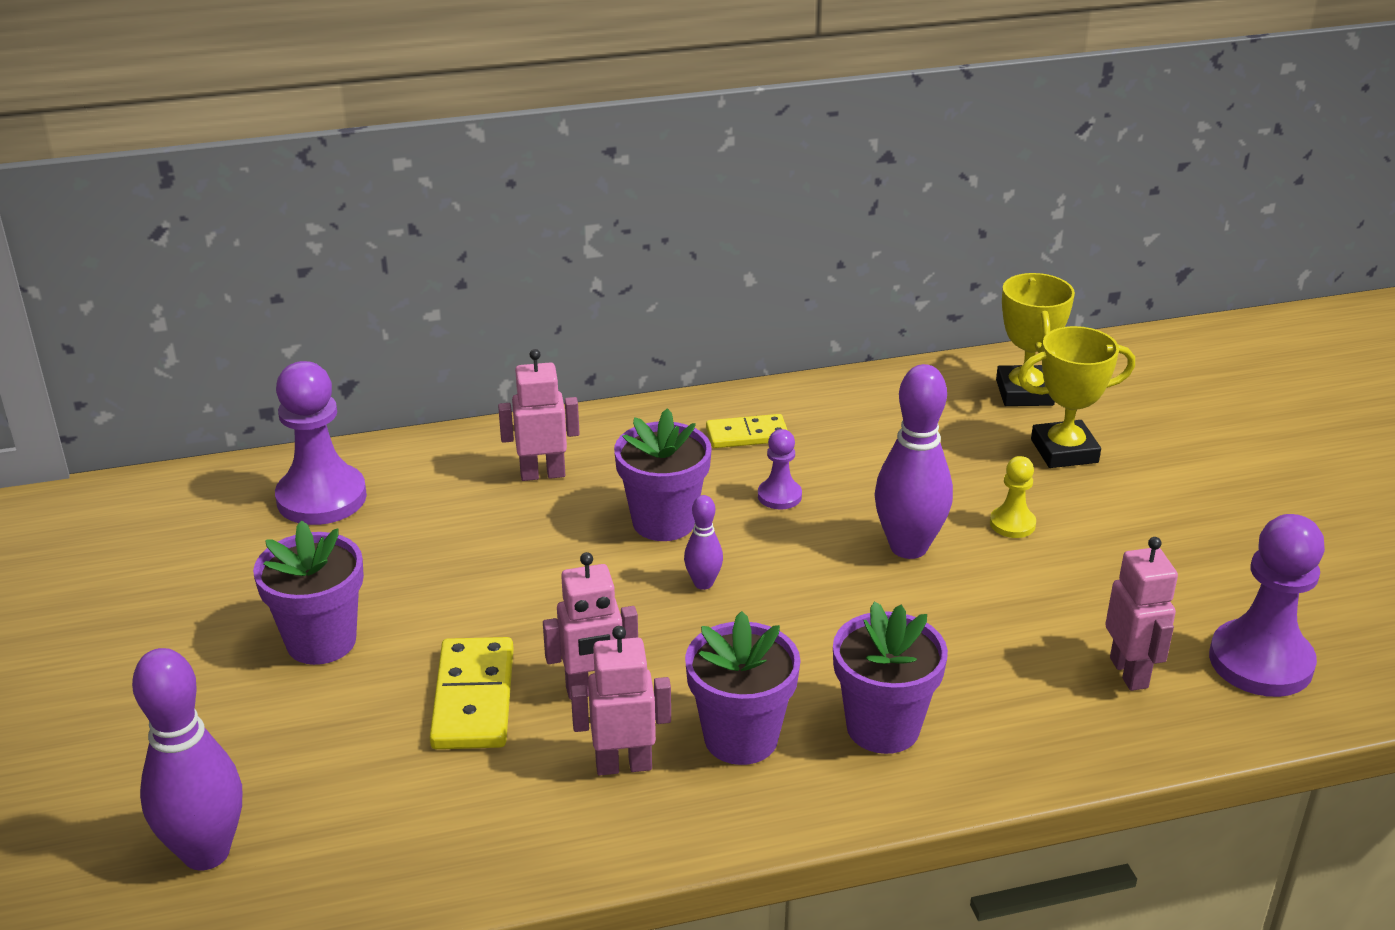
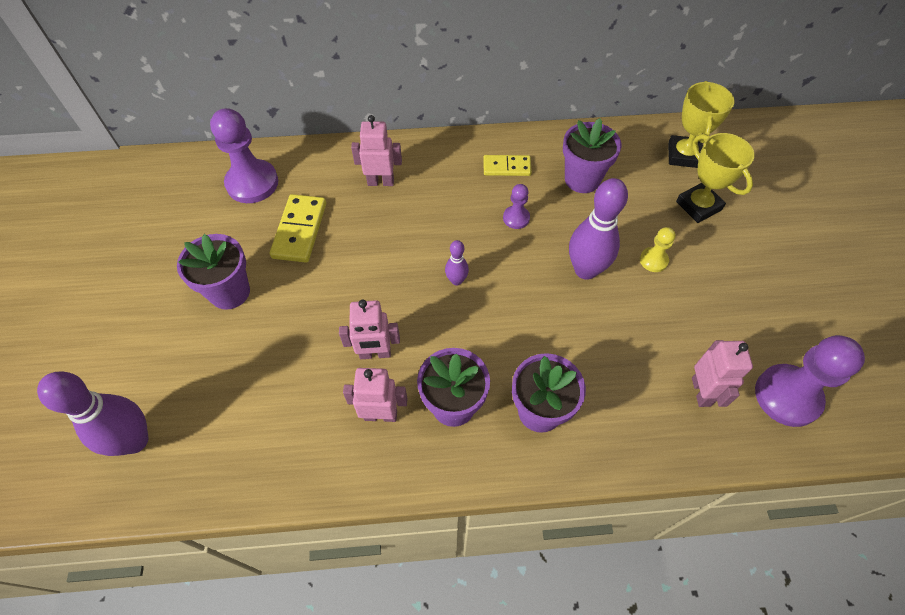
camera: 10 degrees right, 25 degrees up
yellow domino [430,637,514,749] -> yellow domino moved to [270,194,326,263]
purple flower pot [614,408,712,541] -> purple flower pot moved to [563,118,621,193]
yellow trophy [1018,326,1135,468] -> yellow trophy turned 60 degrees clockwise [676,133,754,223]

